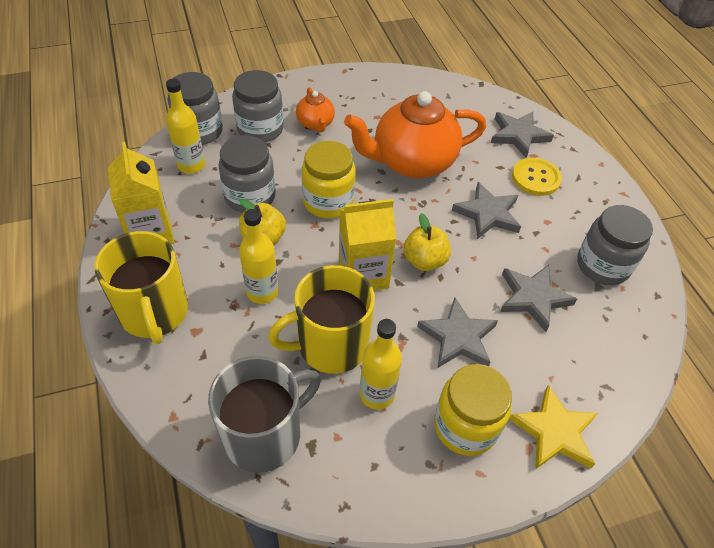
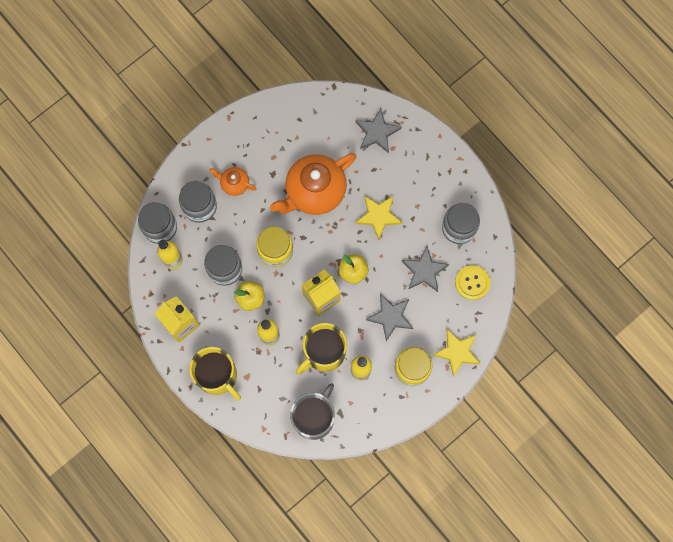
camera: 20 degrees left, 25 degrees up
orange teapot [296,87,335,132] -> orange teapot turned 150 degrees clockwise [210,167,256,196]
grey star [452,182,521,239] -> yellow star [355,195,403,240]
yellow button [512,158,562,196] -> yellow button moved to [455,265,490,300]

